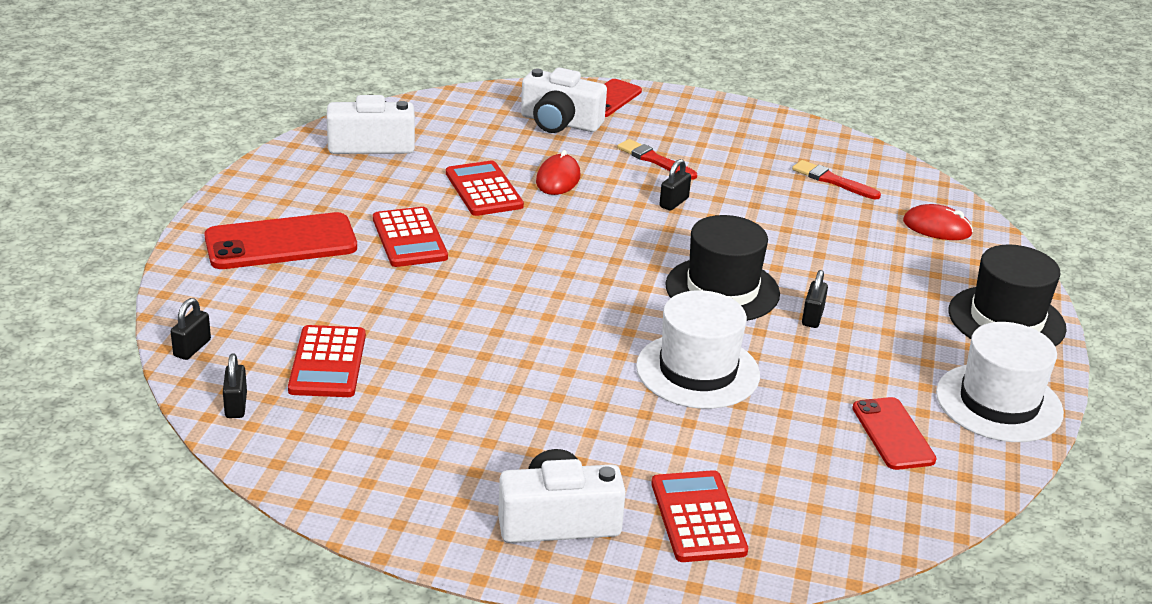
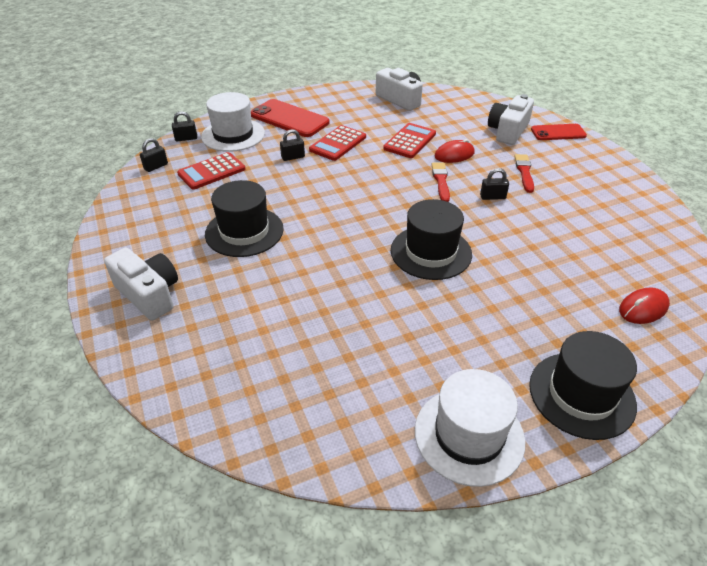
camera: 55 degrees right, 10 degrees up
white camera [521,67,607,133] -> white camera turned 45 degrees clockwise [488,94,534,145]
white hat [636,290,760,409] -> white hat moved to [201,92,265,152]
red calculator [651,470,748,562] -> none
red brush [792,160,881,199] -> red brush moved to [431,163,450,202]
black padlock [802,270,828,328] -> black padlock moved to [280,129,305,161]
red phone [852,397,937,470] -> none
red mouse [903,204,973,240] -> red mouse turned 75 degrees clockwise [619,287,670,324]
none -> black hat [205,180,284,257]

